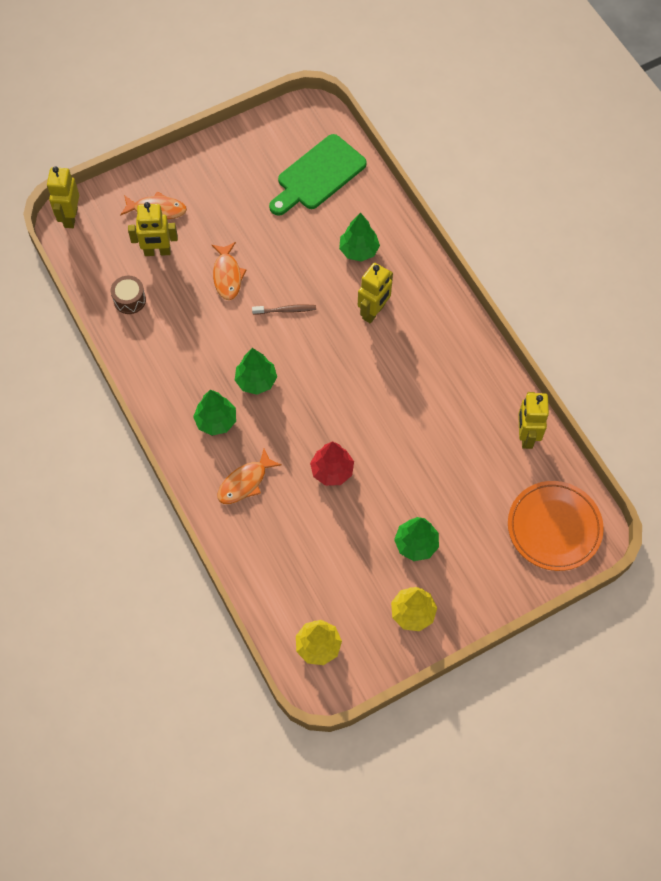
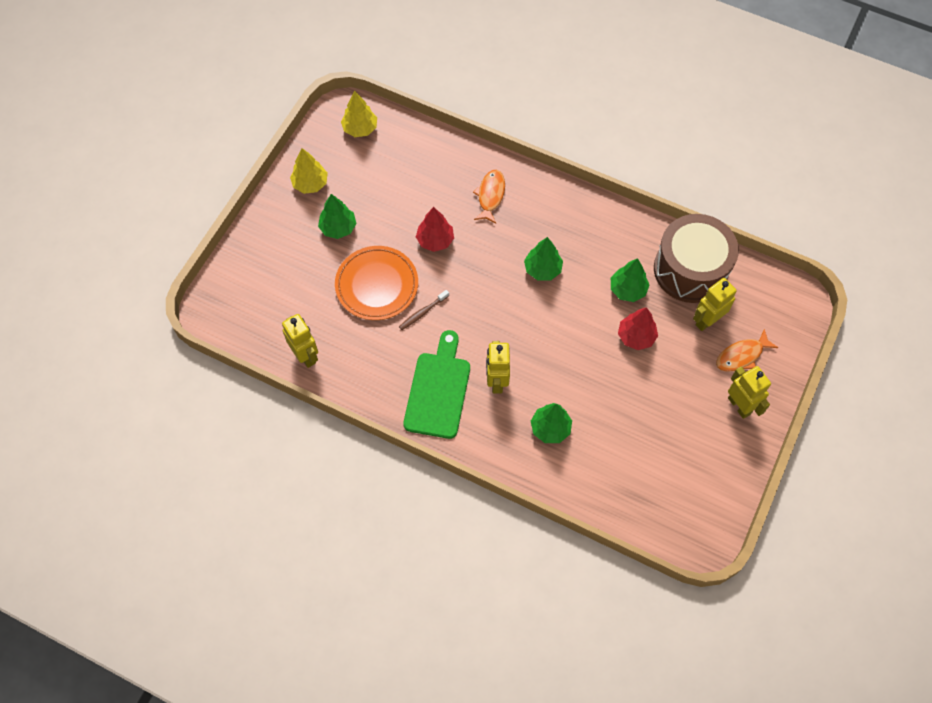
camera: 145 degrees right, 0 degrees up
yellow robot [47,166,79,228] -> yellow robot moved to [728,366,771,419]
brown drum [111,276,146,314] -> brown drum [654,214,739,303], size x2.43
green tree [193,390,236,436] -> green tree moved to [611,258,650,302]
orange fish [212,242,246,300] -> red tree [618,307,658,350]
brown toothbrush [252,304,316,315] -> brown toothbrush moved to [399,290,449,330]
green cutting board [269,134,367,216] -> green cutting board moved to [403,330,470,439]
orange plate [508,481,604,571] -> orange plate moved to [335,246,418,320]

